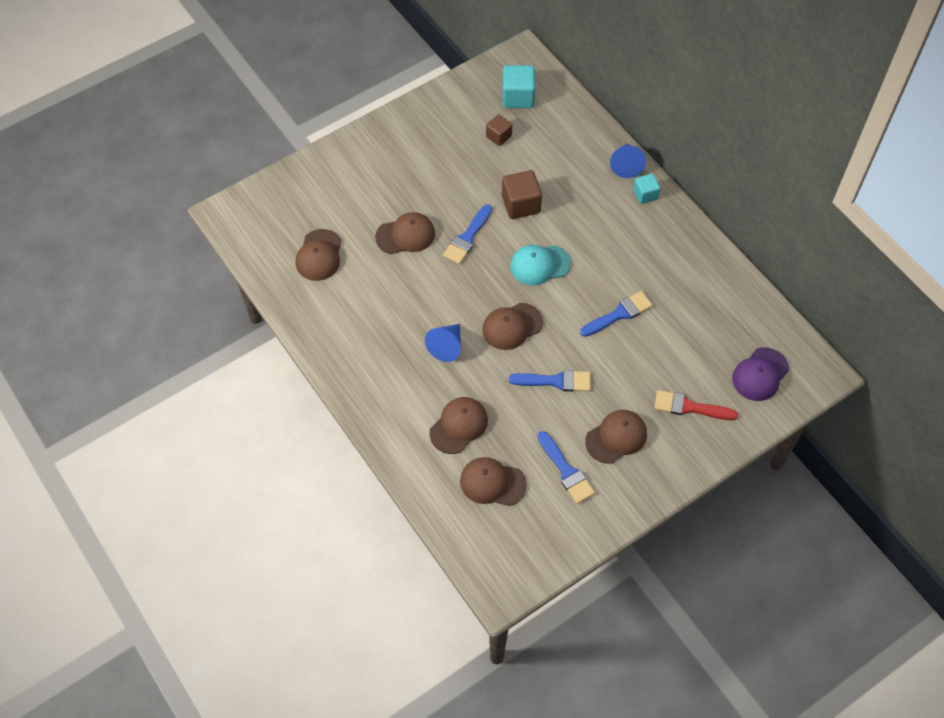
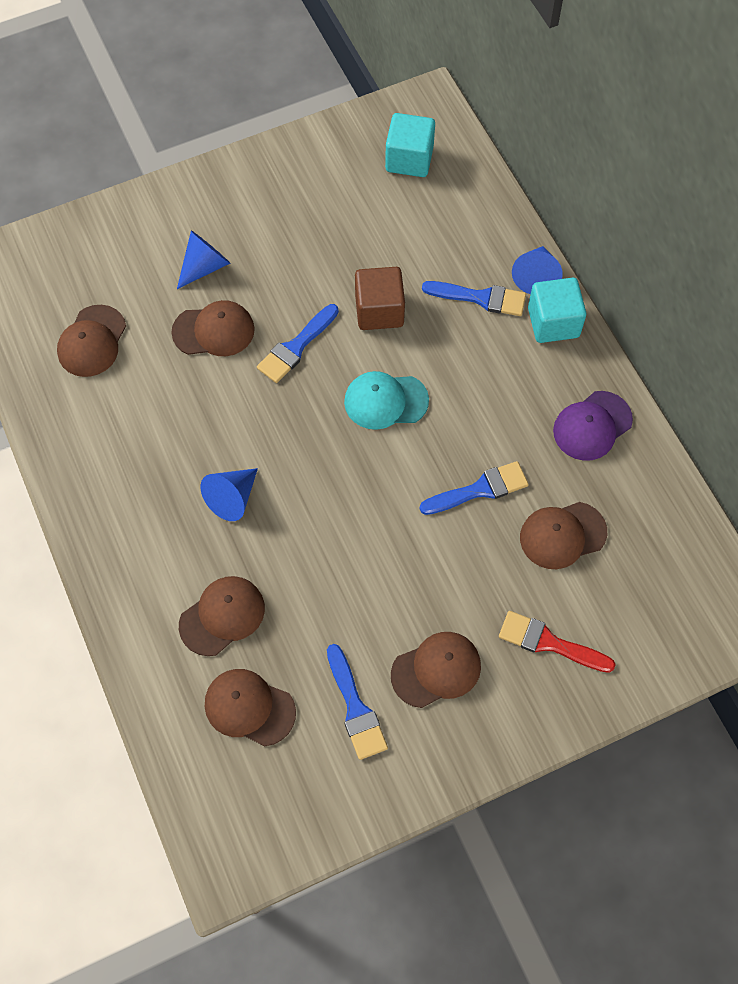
camera: 10 degrees right, 5 degrees up
brown cap [482,303,543,350] -> brown cap moved to [520,502,607,569]
brown cube [486,114,512,146] -> none
blue brush [509,370,590,392] -> blue brush moved to [422,281,526,316]
turquoise cube [633,174,660,204] -> turquoise cube [528,277,586,343], size x1.62
purple cap [732,347,789,401] -> purple cap moved to [553,391,633,461]
none -> blue cone [177,231,231,289]

